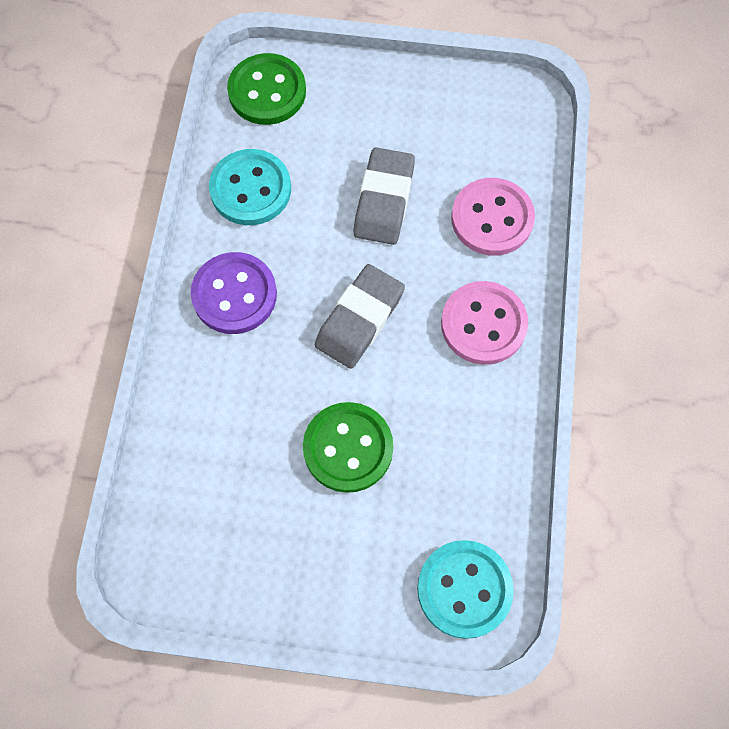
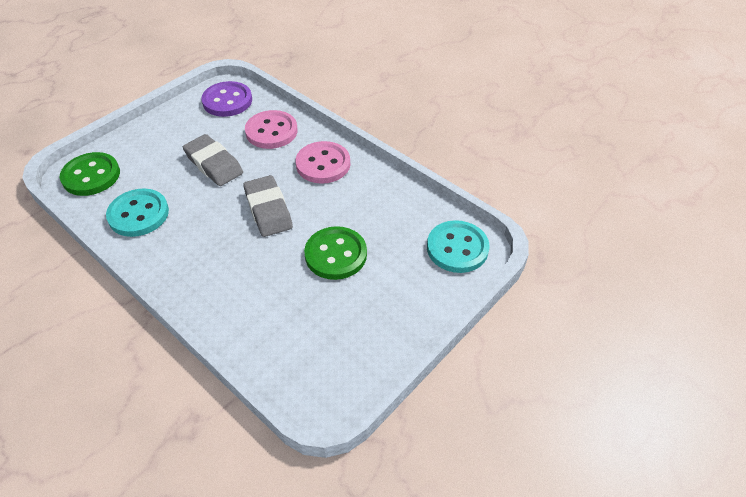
camera: 55 degrees left, 20 degrees down
purple button [191,252,277,334] -> purple button moved to [201,81,252,117]

